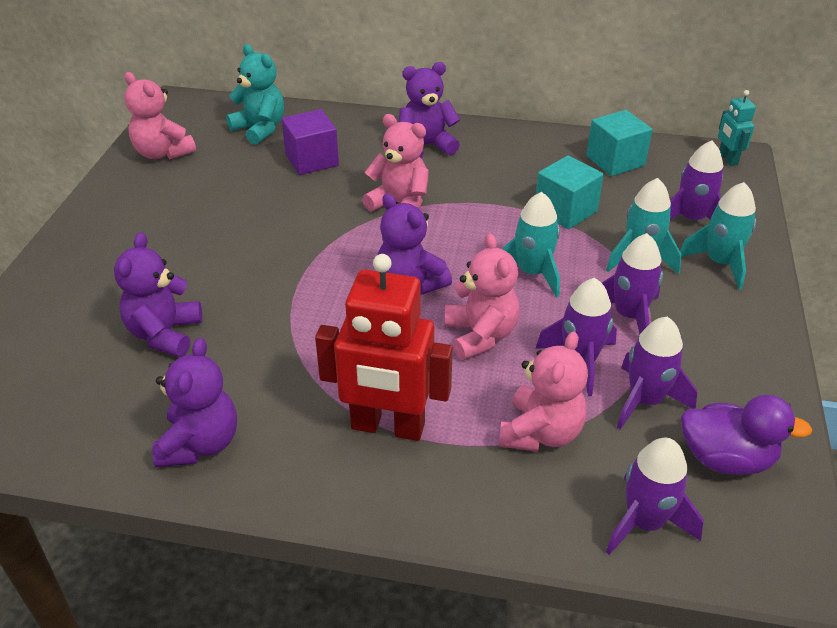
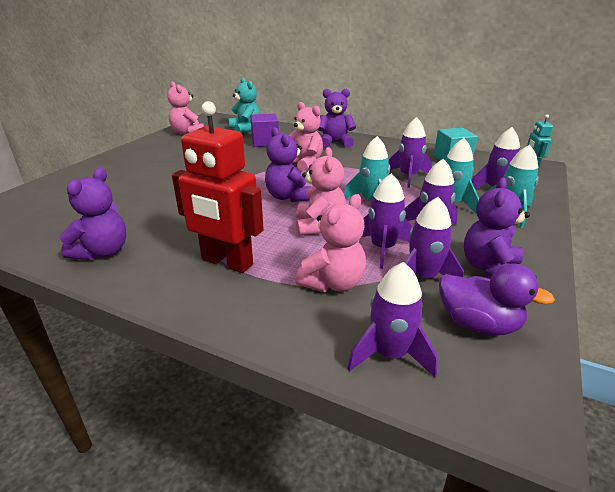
camera: 15 degrees right, 10 degrees down
purple teddy bear [114,232,202,357] -> purple teddy bear moved to [464,177,530,278]
turquoise cube [536,155,604,229] -> purple rocket [389,117,432,188]

